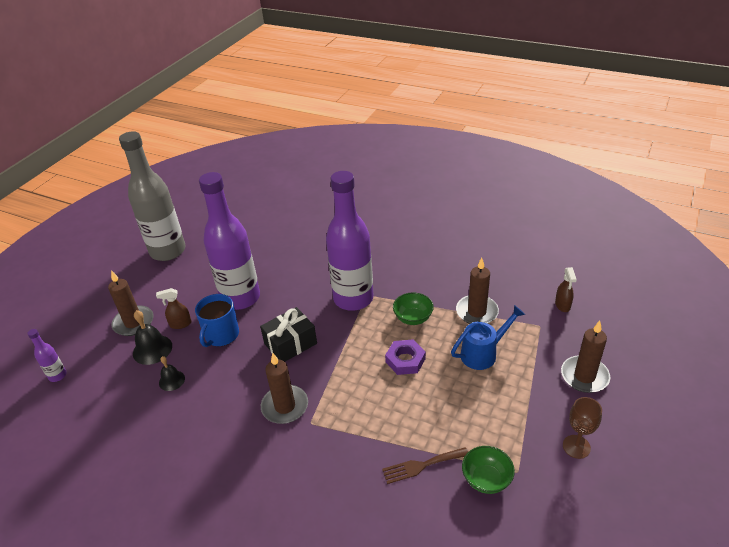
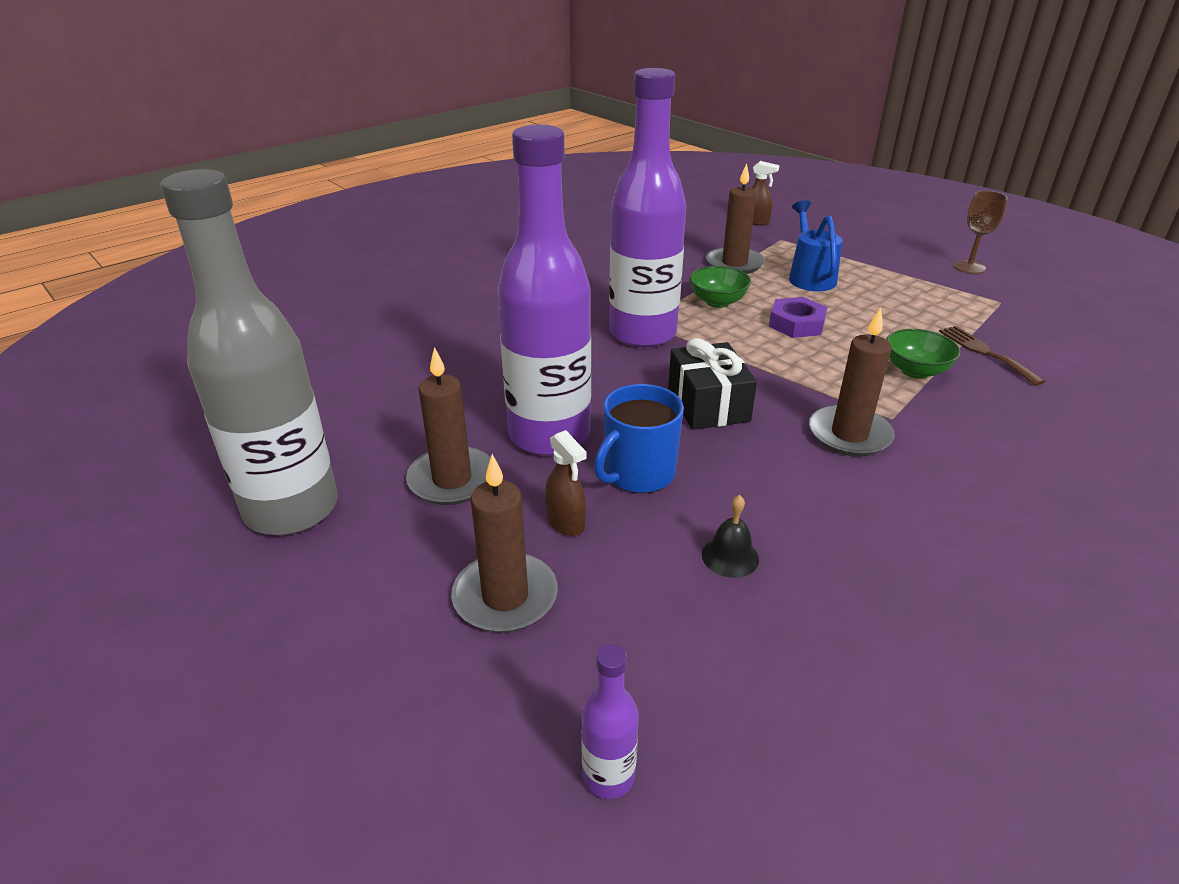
camera: 70 degrees left, 5 degrees down
black bell [133,310,172,365] -> none
brown spray bottle [156,288,192,329] -> brown spray bottle turned 45 degrees counterclockwise [545,430,586,536]
blue mug [195,294,239,347] -> blue mug turned 90 degrees clockwise [594,384,684,493]
brown fork [382,447,468,484] -> brown fork turned 150 degrees clockwise [939,326,1046,386]
green bowl [462,446,515,494] -> green bowl moved to [886,329,961,379]
brown candle [561,321,610,393] -> brown candle moved to [406,347,491,505]

